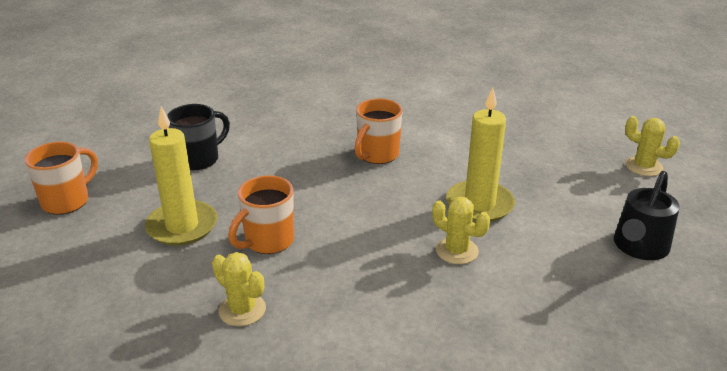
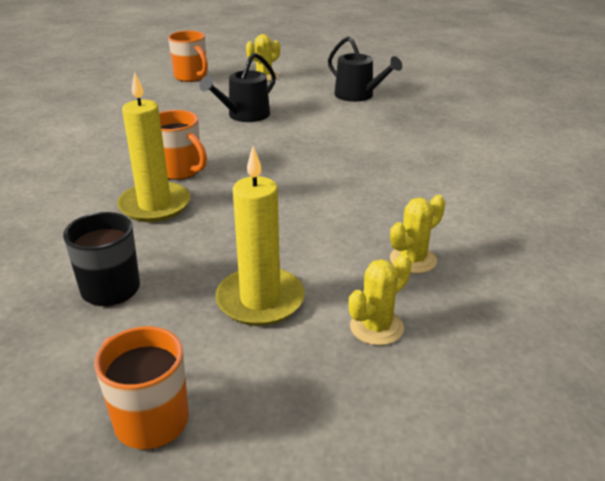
camera: 80 degrees left, 0 degrees up
orange mug [228,175,294,254] -> orange mug moved to [168,31,208,82]
yellow cactus [432,197,490,264] -> yellow cactus moved to [349,254,412,345]
yellow candle [446,88,515,222] -> yellow candle moved to [117,72,190,222]
none -> black watering can [199,53,276,122]

